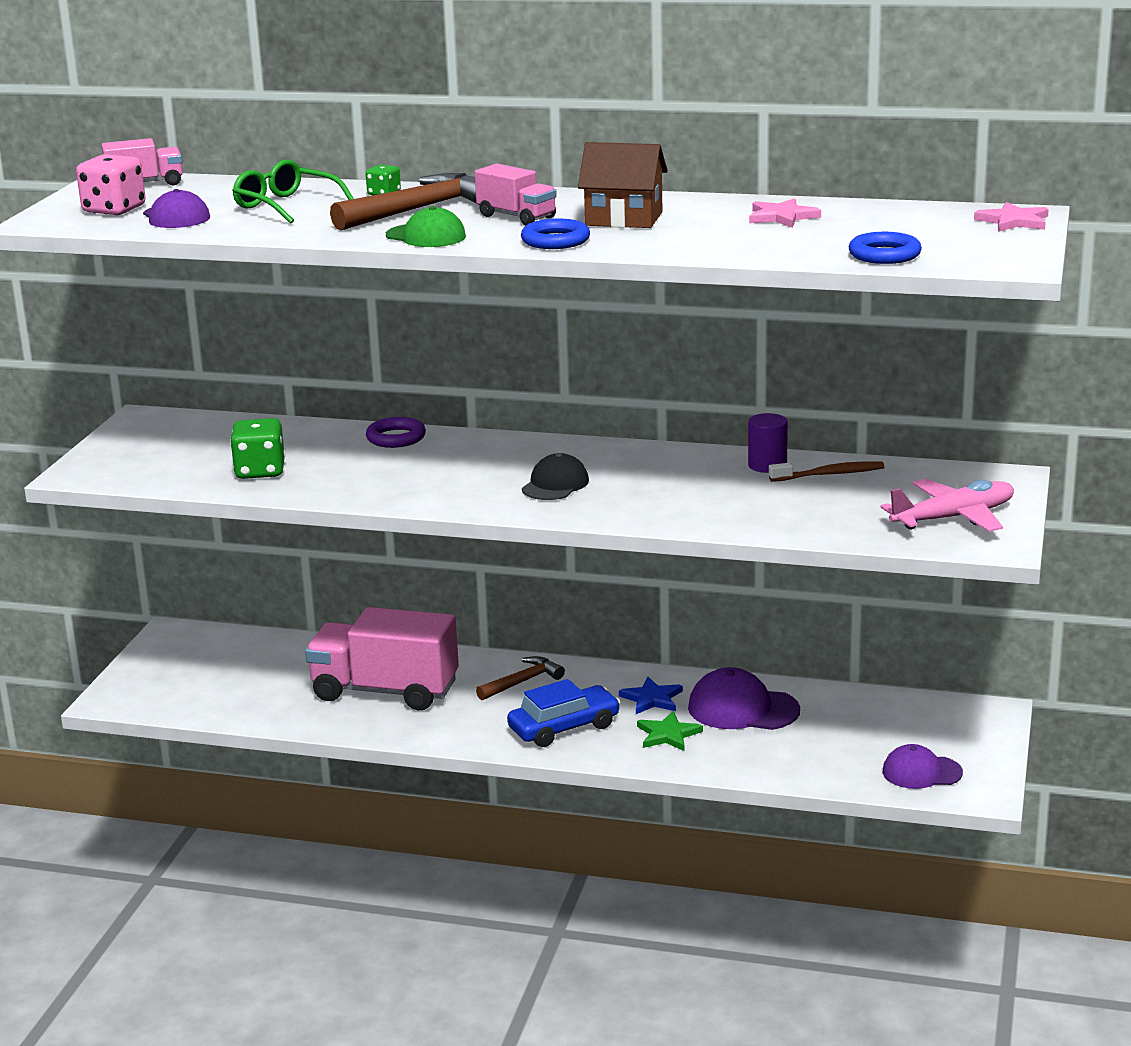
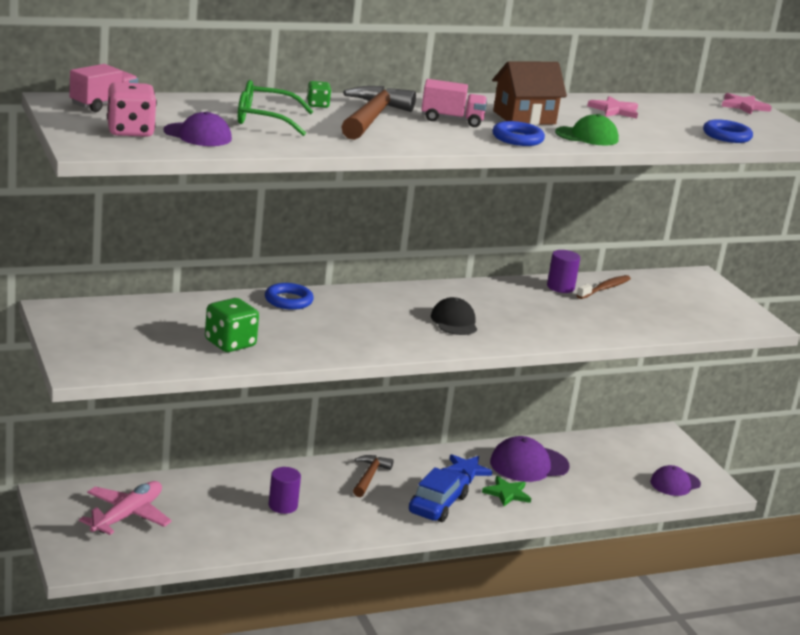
camera: 40 degrees left, 0 degrees up
pink truck [305,607,459,710] -> purple cylinder [268,467,301,514]
purple ring [366,417,426,448] -> blue ring [265,283,314,310]
green cap [386,206,466,247] -> green cap moved to [555,114,619,146]
pink plane [881,479,1014,532] -> pink plane moved to [79,481,172,535]

